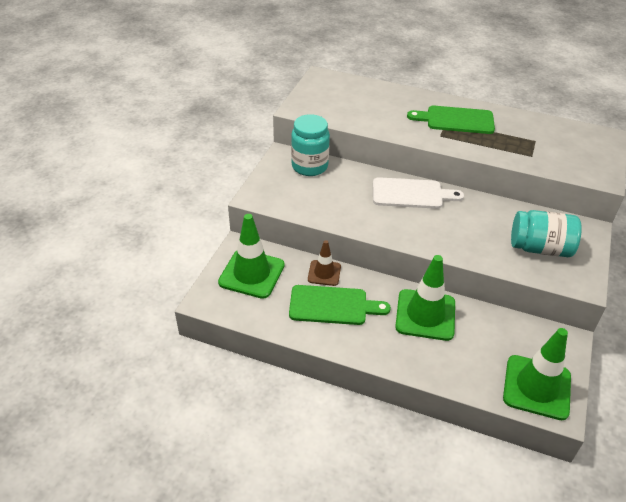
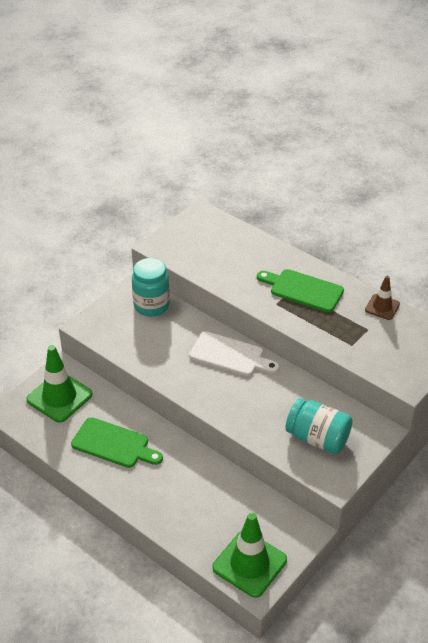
camera: 20 degrees right, 0 degrees up
brown traffic cone [308,240,341,286] -> brown traffic cone moved to [365,276,400,320]
green traffic cone [395,255,455,341] -> none

